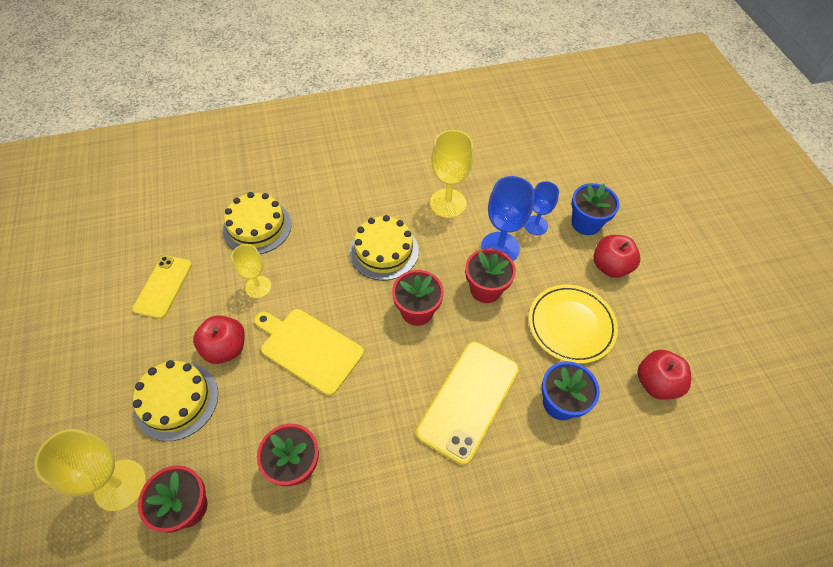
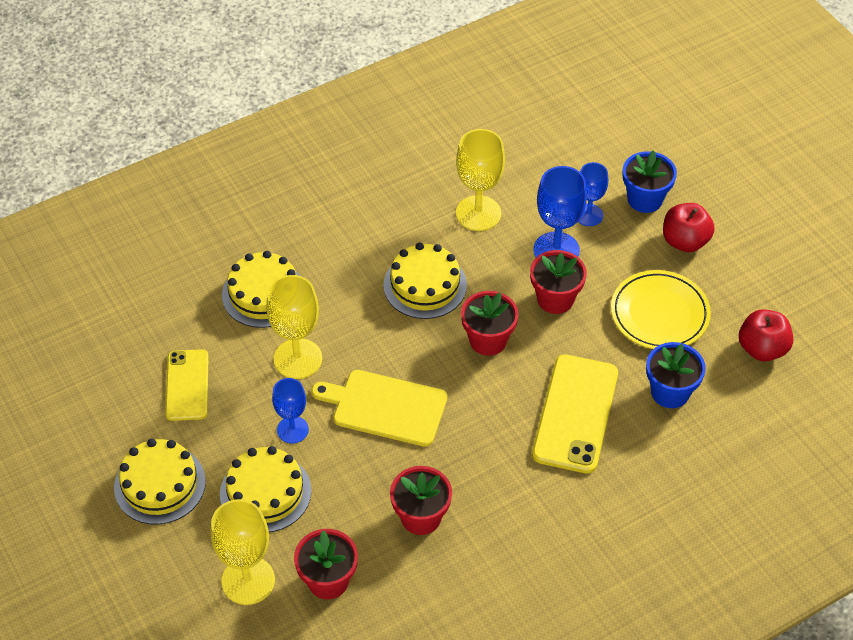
camera: 15 degrees left, 5 degrees down
red apple [193,315,245,364] -> blue goblet [272,378,309,443]
yellow goblet [231,244,272,298] -> yellow goblet [266,275,322,379], size x1.58
none -> yellow cake [114,439,206,525]

